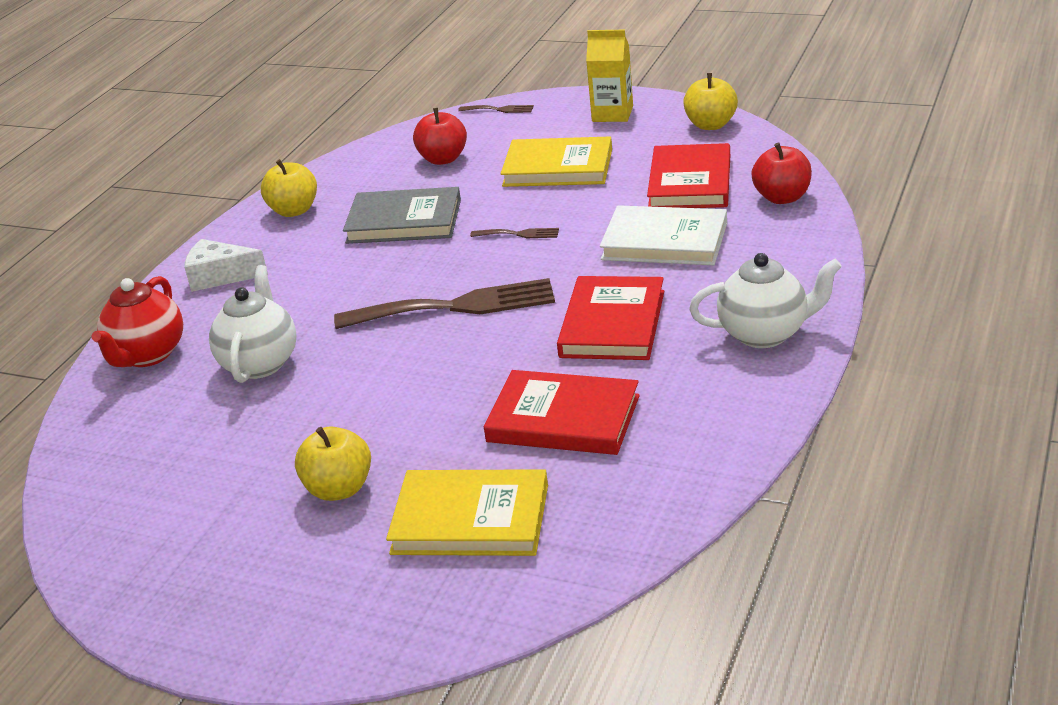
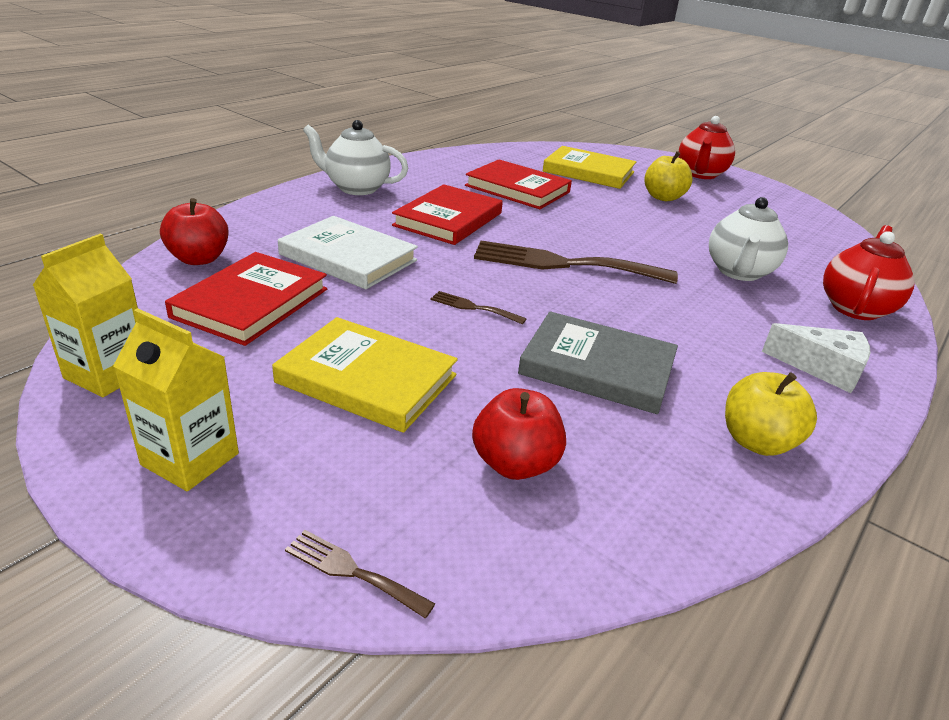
camera: 170 degrees left, 0 degrees up
yellow apple [683,73,738,130] -> yellow carton [33,234,138,397]
none -> red teapot [678,116,735,179]

